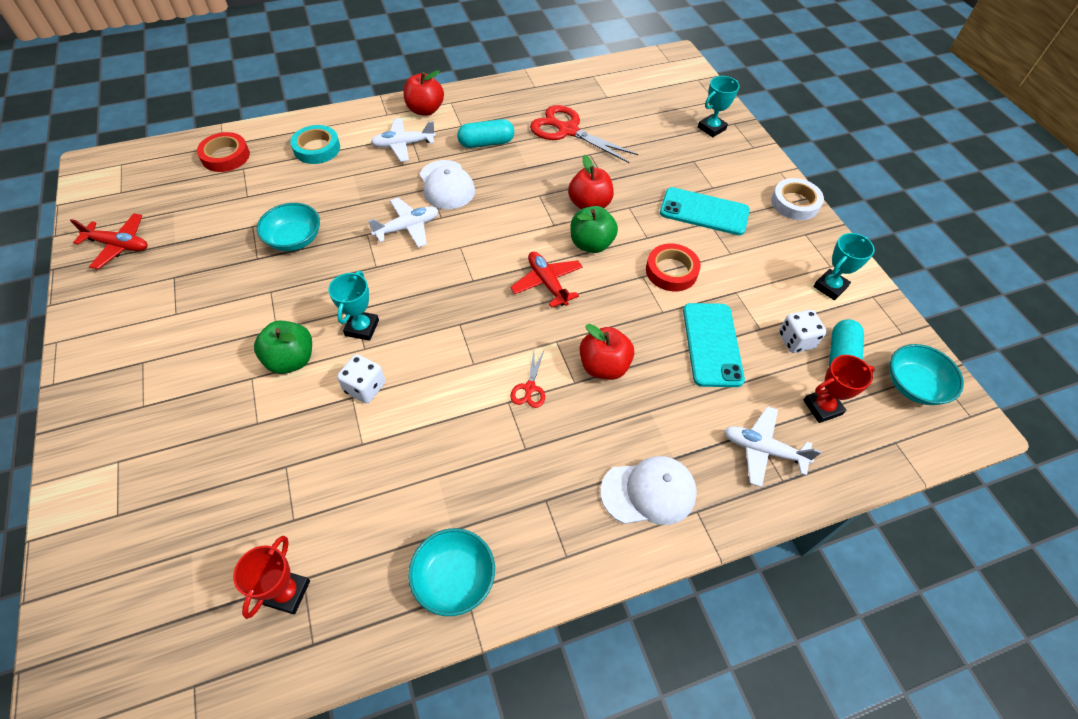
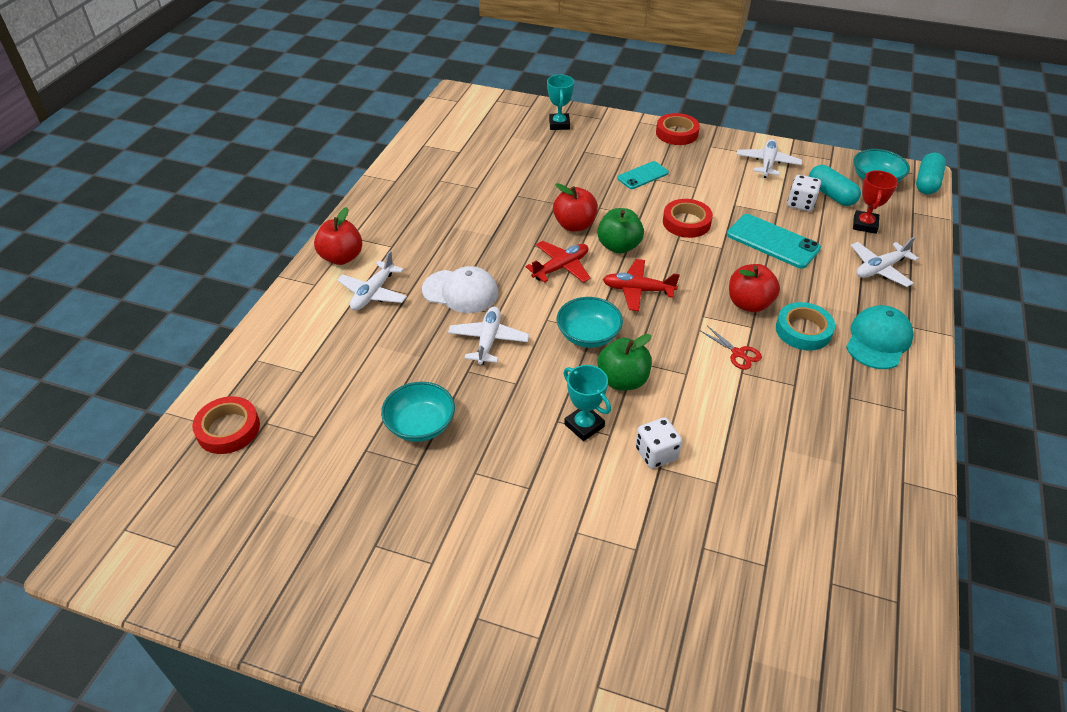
camera: 50 degrees left, 10 degrees down
red plane [70,213,148,269] -> red plane moved to [526,241,591,283]
red trophy [233,536,310,619] -> none
green apple [254,321,312,374] -> green apple moved to [597,334,652,390]
turquoise tape [290,125,340,164] -> turquoise tape moved to [776,302,835,350]
turquoise bowl [408,528,495,616] -> turquoise bowl moved to [557,297,623,348]
turquoise capsule [457,119,514,148] -> turquoise capsule moved to [916,153,946,195]
red scissors [530,105,638,163] -> none
white cap [600,456,697,525] -> turquoise cap [846,305,914,369]
turquoise phone [660,187,750,235] -> turquoise phone [617,161,669,189], size x0.63
white tape [771,178,824,220] -> red tape [656,113,700,145]
turquoise trophy [813,233,875,300] -> white plane [736,139,802,178]

